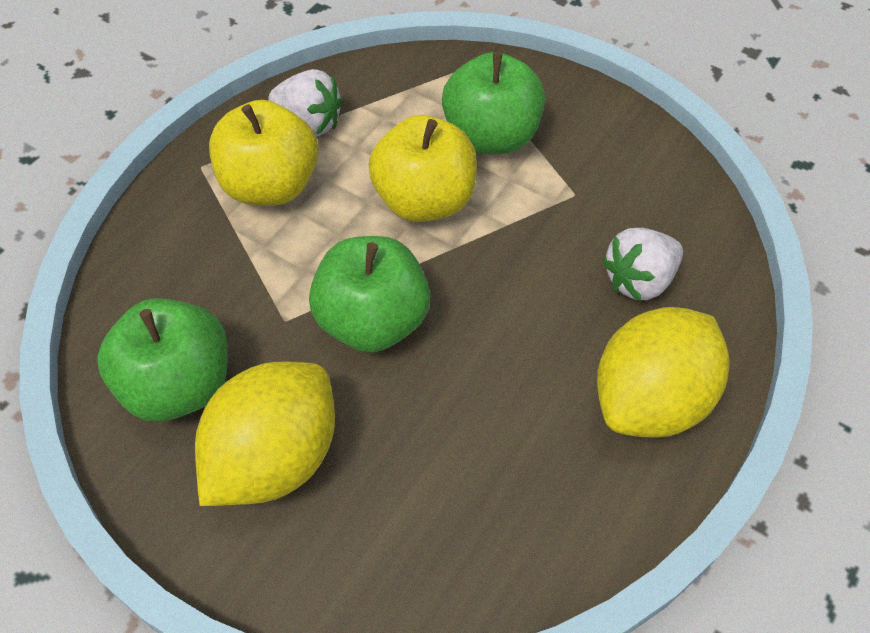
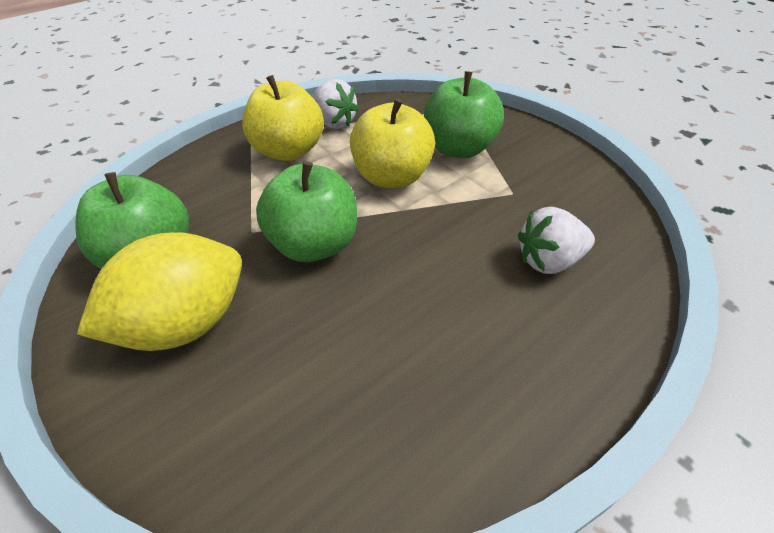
camera: 20 degrees right, 10 degrees down
yellow lemon [597,307,730,438] -> none

